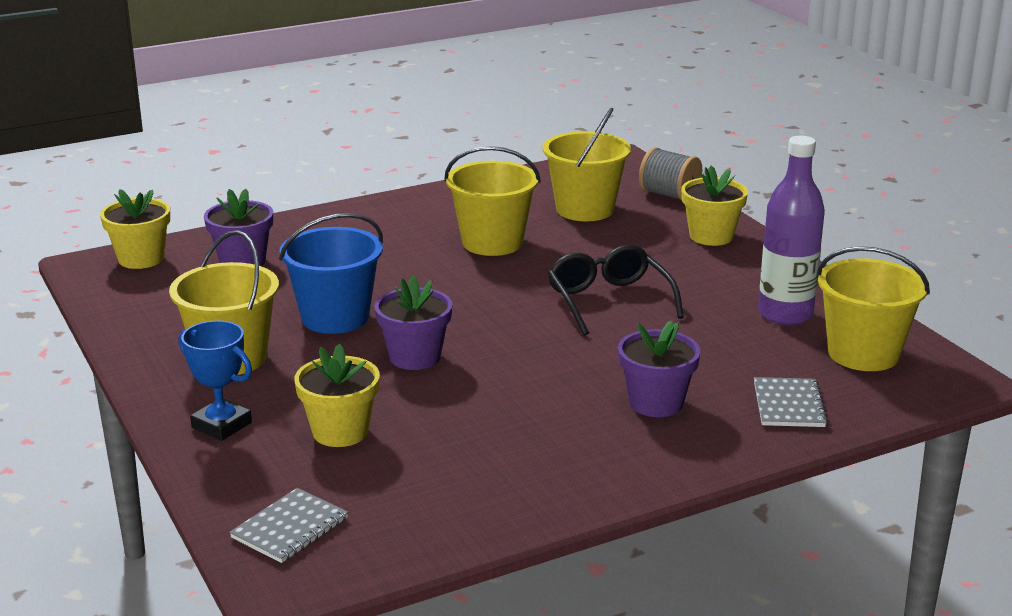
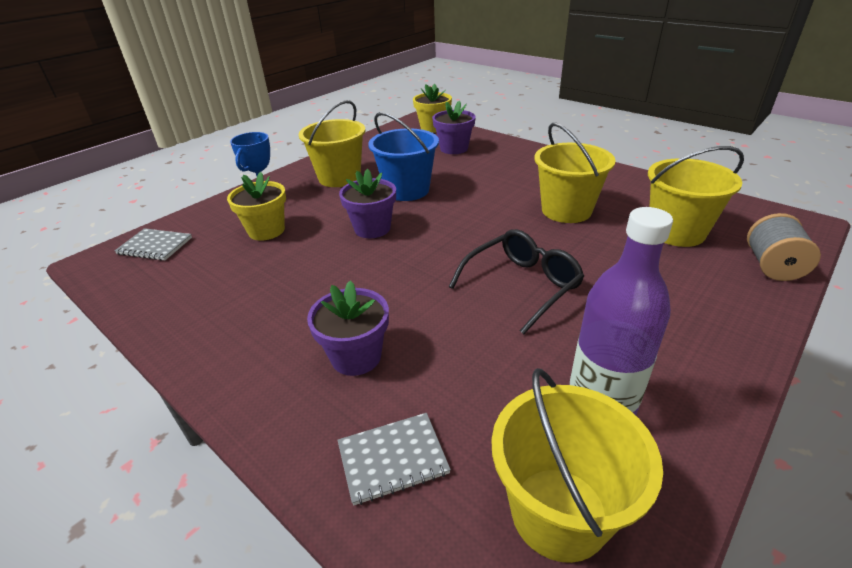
camera: 70 degrees right, 10 degrees up
yellow flower pot [681,166,748,246] -> none

